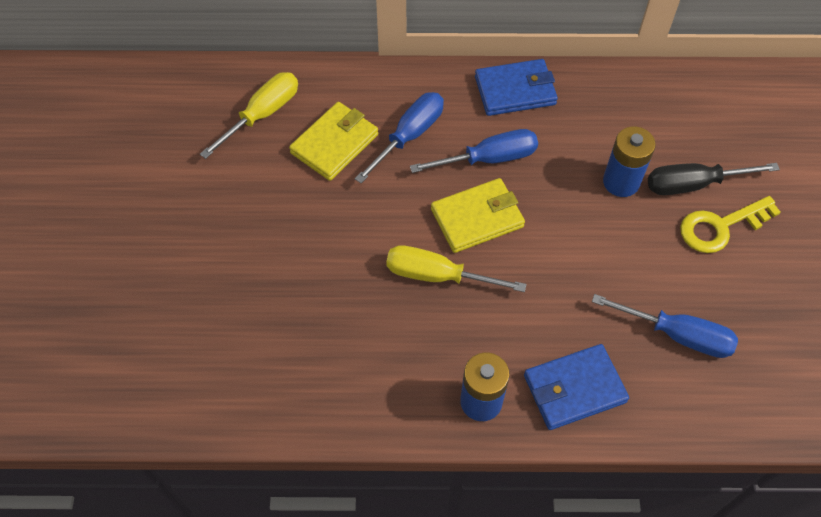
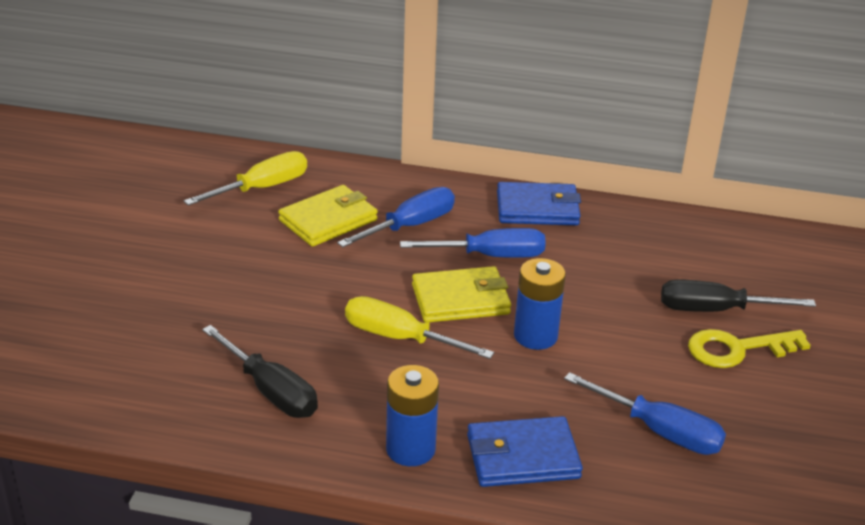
camera: 10 degrees right, 25 degrees down
blue battery [603,126,656,197] -> blue battery moved to [514,258,566,350]
none -> black screwdriver [202,325,318,418]

